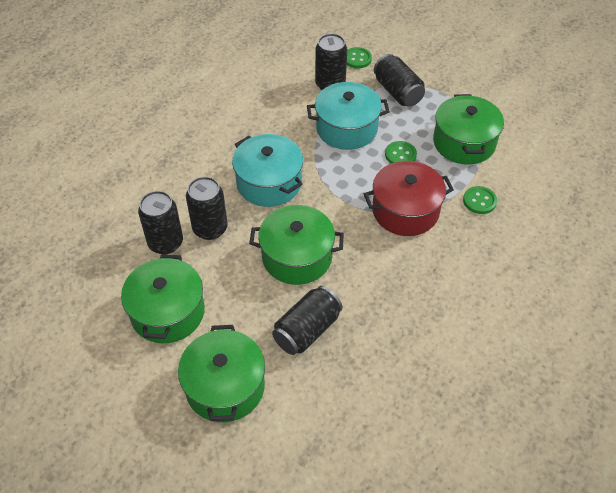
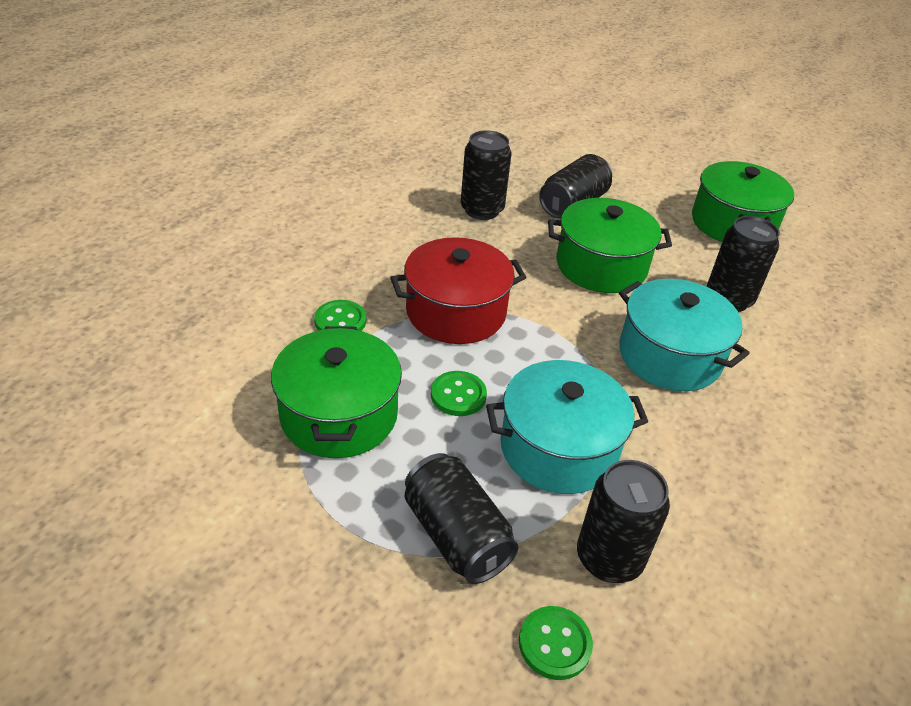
camera: 175 degrees right, 10 degrees down
black can [138,191,183,255] -> black can moved to [461,130,512,220]
green pot [178,325,265,422] -> none

